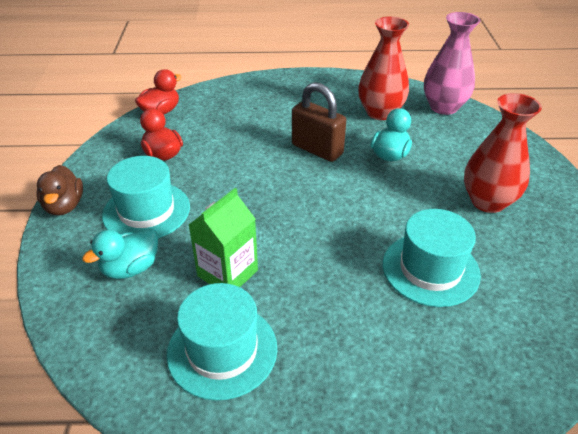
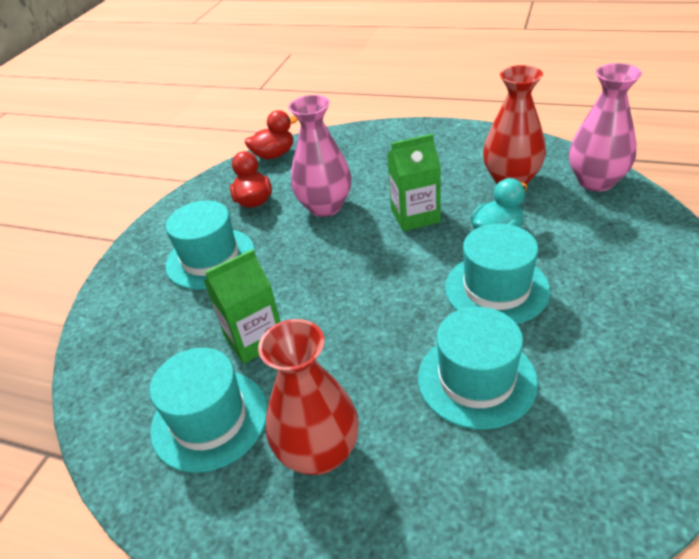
camera: 25 degrees right, 0 degrees up
brown duck [36,165,83,215] -> none
turquoise duck [82,228,158,279] -> none
brown padlock [292,82,346,162] -> green carton [387,134,441,231]
red vase [464,93,542,213] -> red vase moved to [258,319,359,475]
none -> pink vase [288,95,351,217]
none -> turquoise hat [445,223,550,324]

